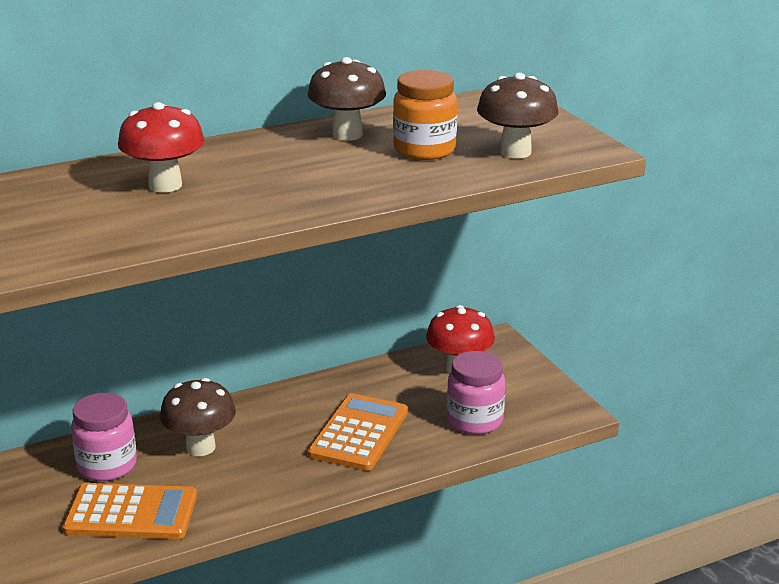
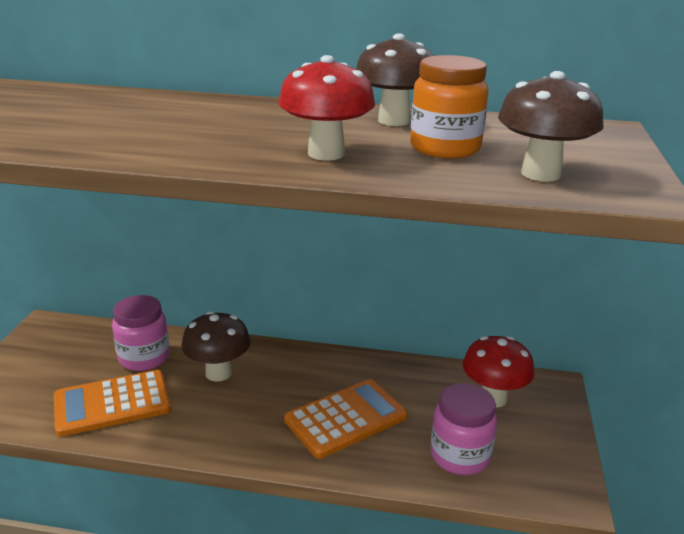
camera: 35 degrees right, 0 degrees up
orange calculator [62,483,197,539] -> orange calculator turned 120 degrees clockwise [54,370,171,437]
red mushroom [118,102,205,193] -> red mushroom moved to [278,55,375,161]

